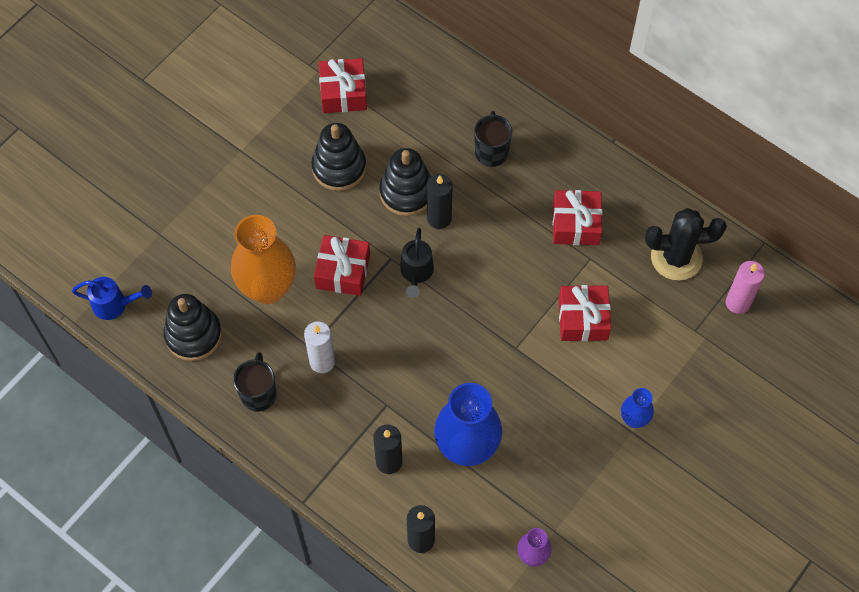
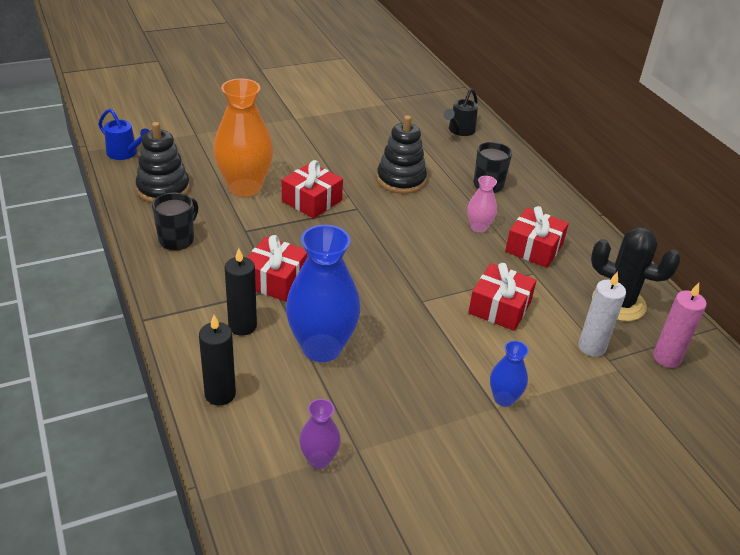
camera: 25 degrees right, 25 degrees down
white candle [304,321,335,373] -> white candle moved to [578,271,626,357]
black stacking toy [312,123,366,191] -> none
red gift [319,58,367,113] -> red gift moved to [247,235,308,301]
black watering can [400,228,434,298] -> black watering can moved to [444,89,478,136]
black candle [427,174,453,229] -> none
none -> pink vase [467,176,497,233]

